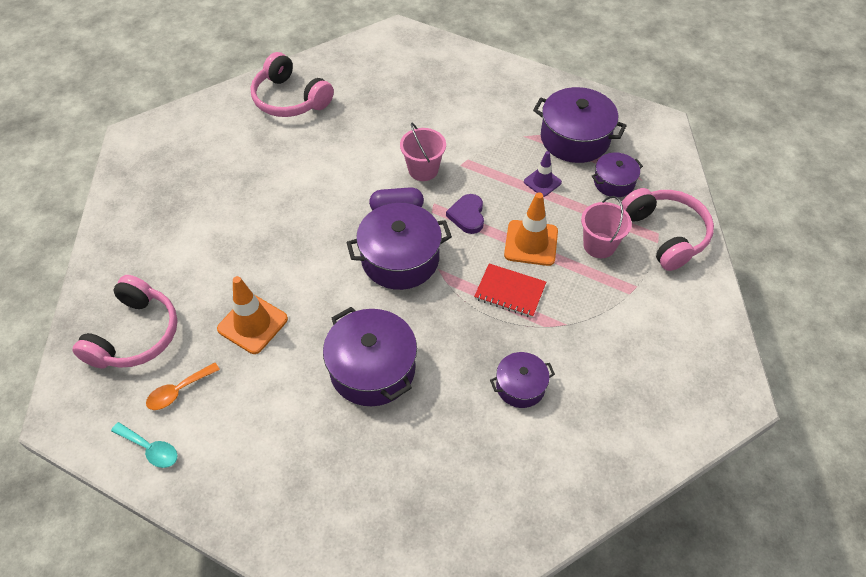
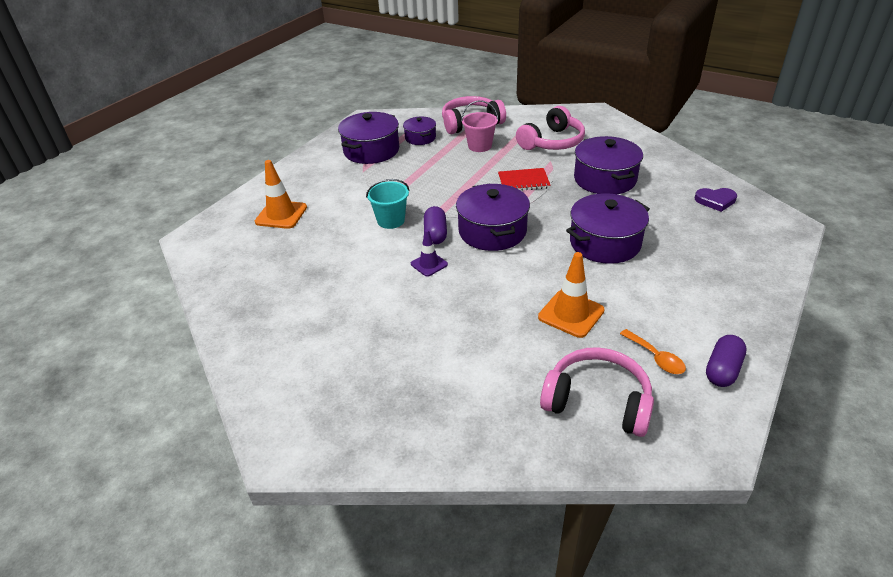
camera: 85 degrees left, 15 degrees down
turquoise spoon [111,422,178,468] -> purple capsule [706,335,747,387]
pink headphones [250,52,334,117] -> pink headphones moved to [516,106,585,150]
pink bucket [400,123,446,181] -> turquoise bucket [366,179,409,229]
purple heart [446,194,484,234] -> purple heart moved to [695,188,737,212]
red notebook [474,263,546,318] -> red notebook turned 60 degrees clockwise [498,168,551,191]
purple pot [490,352,555,408] -> purple pot [574,136,643,194], size x1.76
orange traffic cone [504,192,558,266] -> orange traffic cone moved to [255,160,307,229]
purple traffic cone [524,151,562,197] -> purple traffic cone moved to [411,229,448,277]

